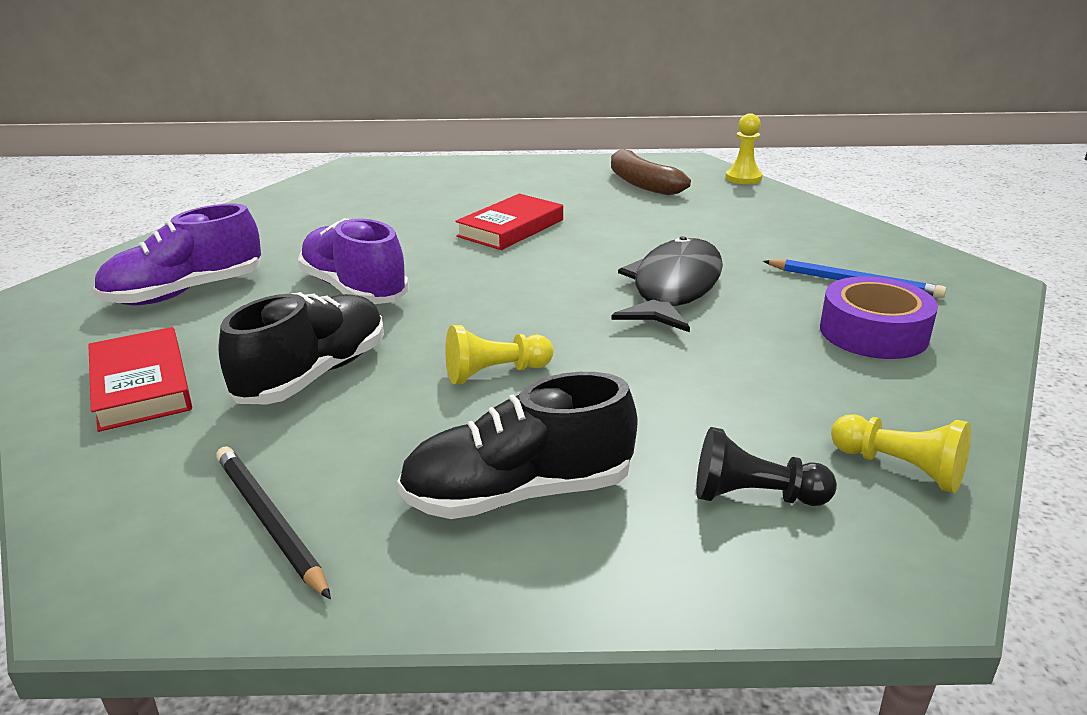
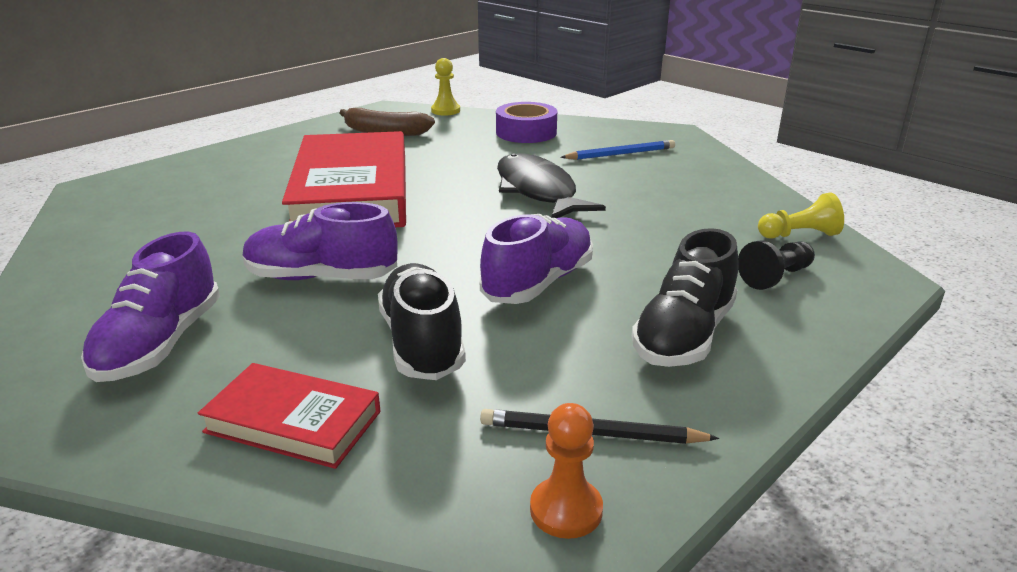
camera: 45 degrees left, 0 degrees up
yellow pawn [445,325,553,384] -> purple shoe [480,214,593,304]
red book [455,194,563,250] -> red book [282,131,406,227], size x1.99
purple tape [820,276,938,359] -> purple tape moved to [496,102,557,143]
none -> orange pawn [530,403,603,539]

